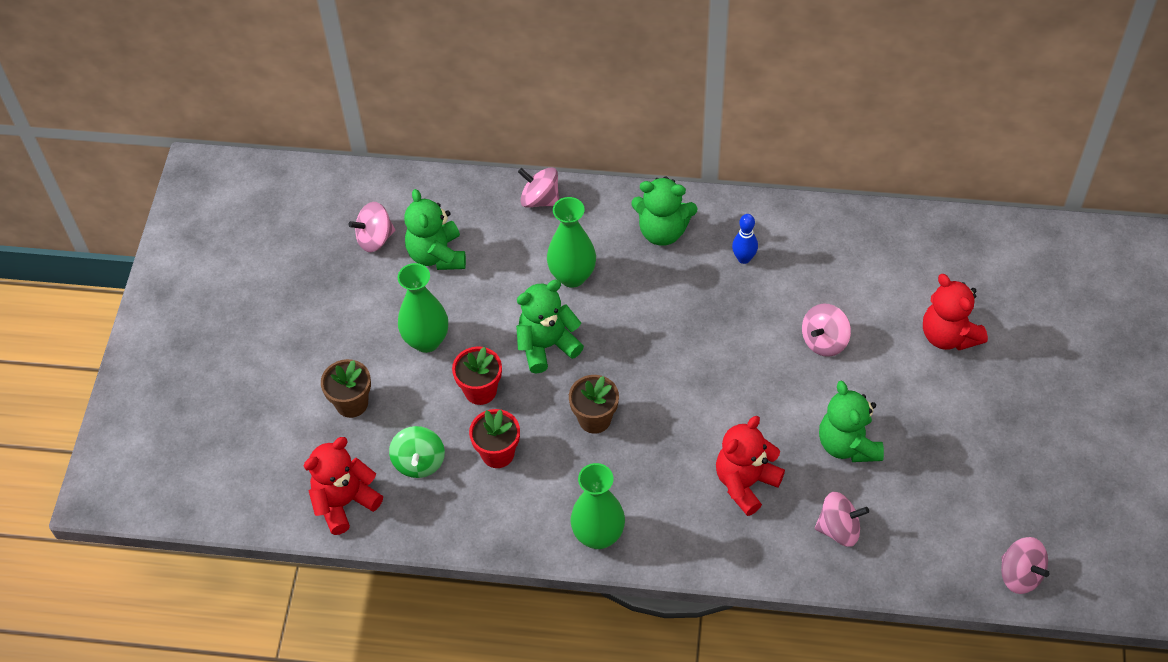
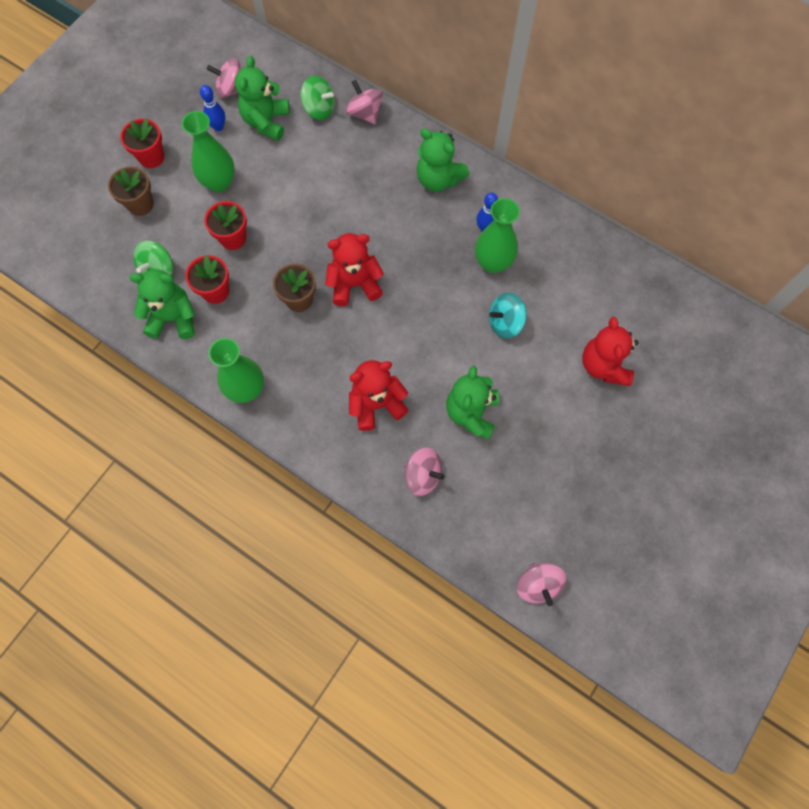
camera: 25 degrees right, 15 degrees up
red teddy bear [304,437,383,535] -> red teddy bear moved to [325,233,384,306]
green teddy bear [516,280,584,374] -> green teddy bear moved to [129,269,195,339]
green vase [547,197,596,288] -> green vase moved to [475,198,520,273]
pink spinning top [802,304,851,357] -> turquoise spinning top [489,292,526,339]
none -> red flower pot [120,118,164,168]
none -> blue bowling pin [200,85,225,131]
none -> green spinning top [300,76,335,120]

